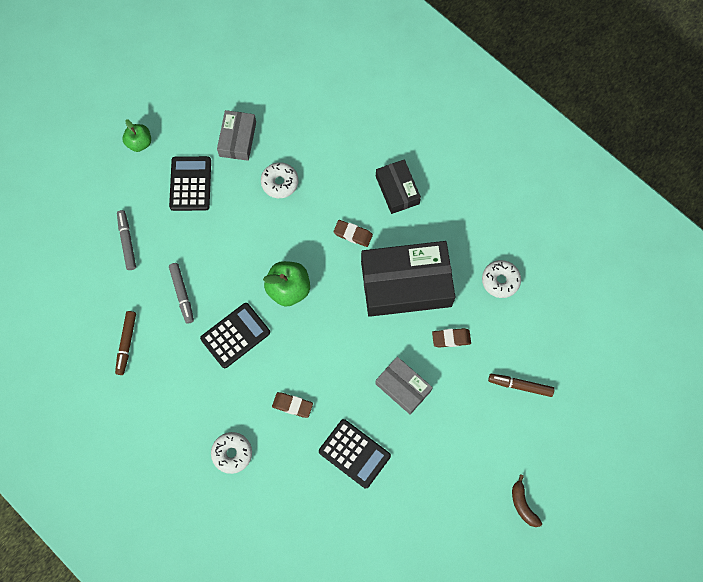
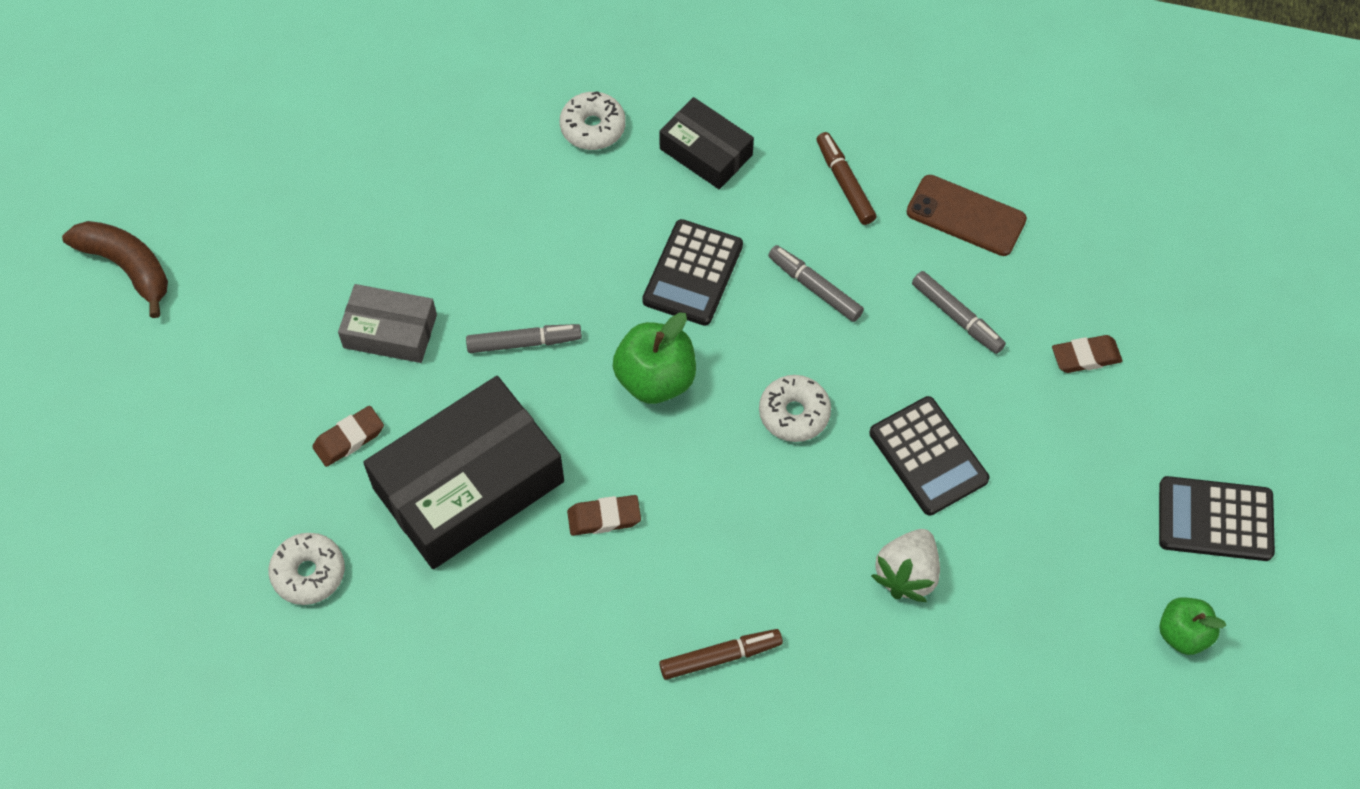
camera: 150 degrees right, 10 degrees down
green apple [123,119,151,152] -> green apple moved to [1160,598,1226,655]
grey box [217,110,256,161] -> white strawberry [871,529,940,602]
white donut [261,162,298,198] -> white donut moved to [759,375,831,442]
brown eraser [272,392,313,418] -> brown eraser moved to [1052,335,1122,373]
black calculator [319,419,391,488] -> black calculator moved to [1159,476,1275,561]
black box [376,159,421,214] -> black box moved to [659,97,754,189]
brown marker [488,374,554,397] -> brown marker moved to [659,629,783,680]
brown banana [512,475,542,527] -> brown banana [62,221,168,318], size x1.58
none -> grey marker [466,324,582,353]
none -> brown phone [906,175,1027,256]

